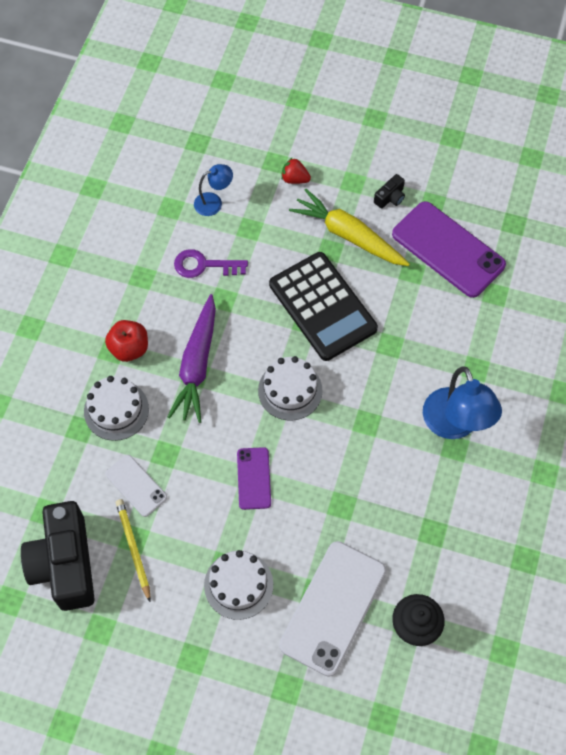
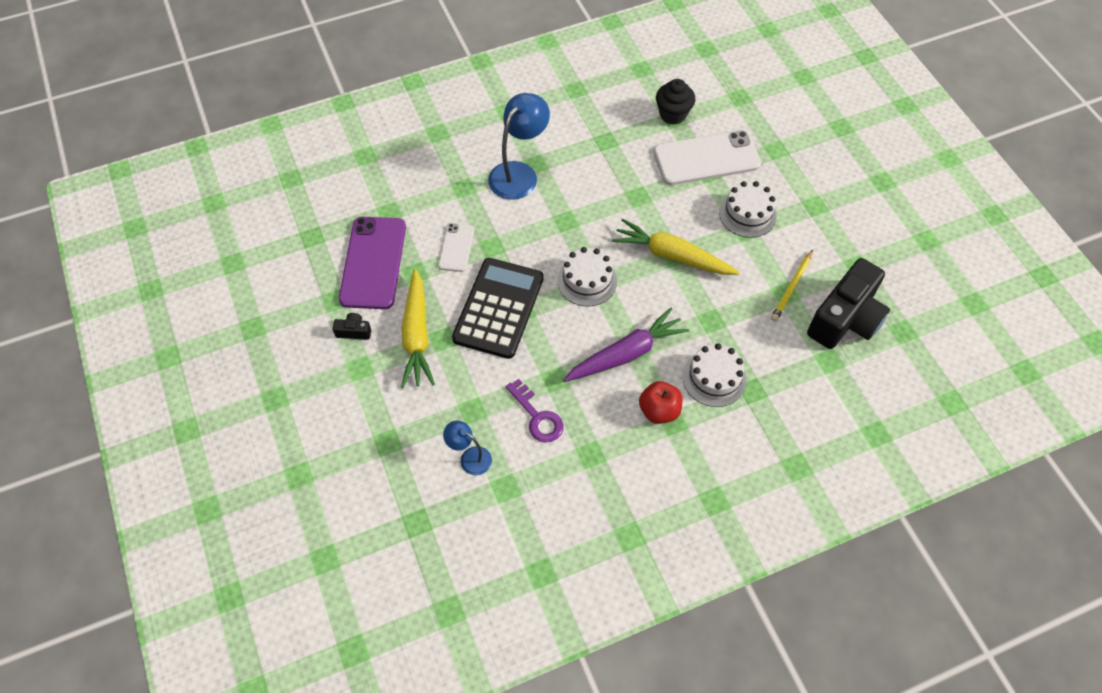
camera: 130 degrees left, 5 degrees down
white phone [105,455,167,517] -> white phone moved to [438,223,474,272]
purple phone [237,447,271,510] -> yellow carrot [612,218,740,275]
red strawberry [281,157,311,184] -> none

